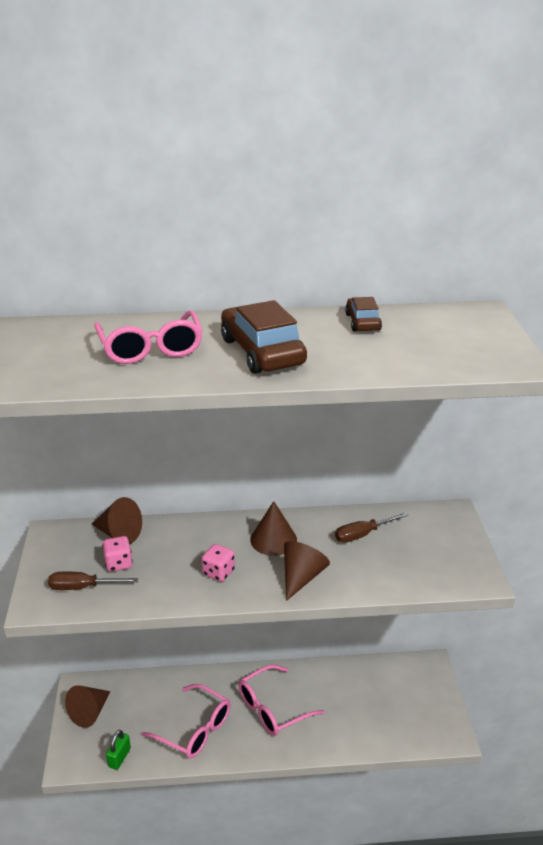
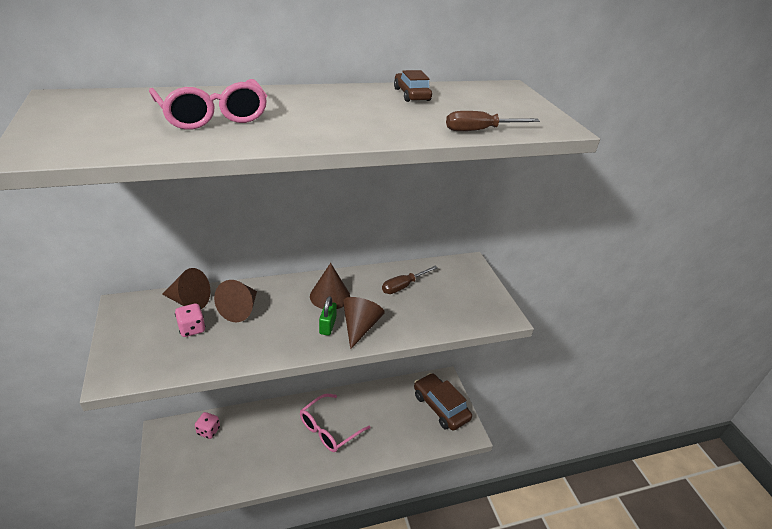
camera: 15 degrees left, 5 degrees up
brown screwdriver [48,572,138,590] -> brown screwdriver moved to [446,111,540,131]
brown cone [65,685,110,728] -> brown cone moved to [214,280,257,322]
green padlock [106,730,131,770] -> green padlock moved to [319,296,337,336]
pink glasses [141,684,231,759] -> none
pink dice [202,544,235,582] -> pink dice moved to [195,412,220,439]
brown car [221,300,307,374] -> brown car moved to [414,373,472,431]

